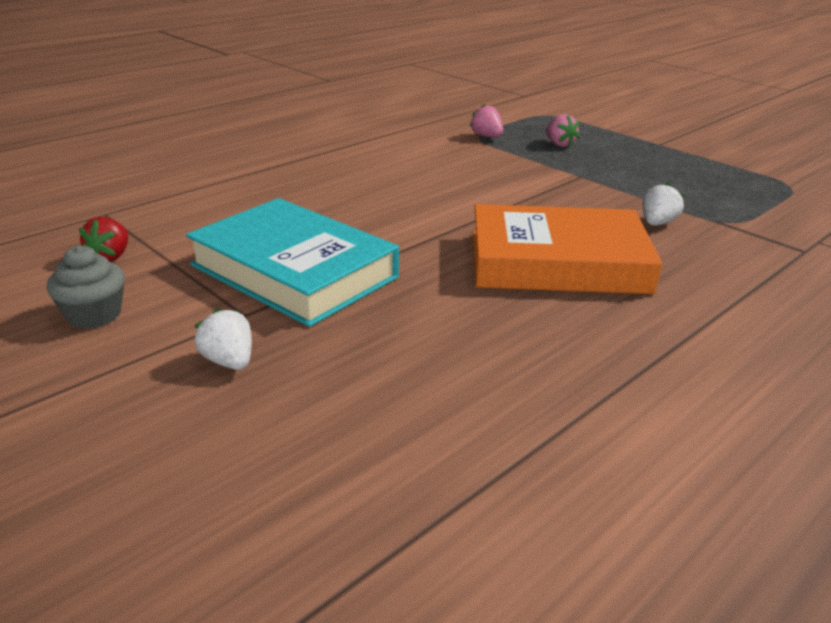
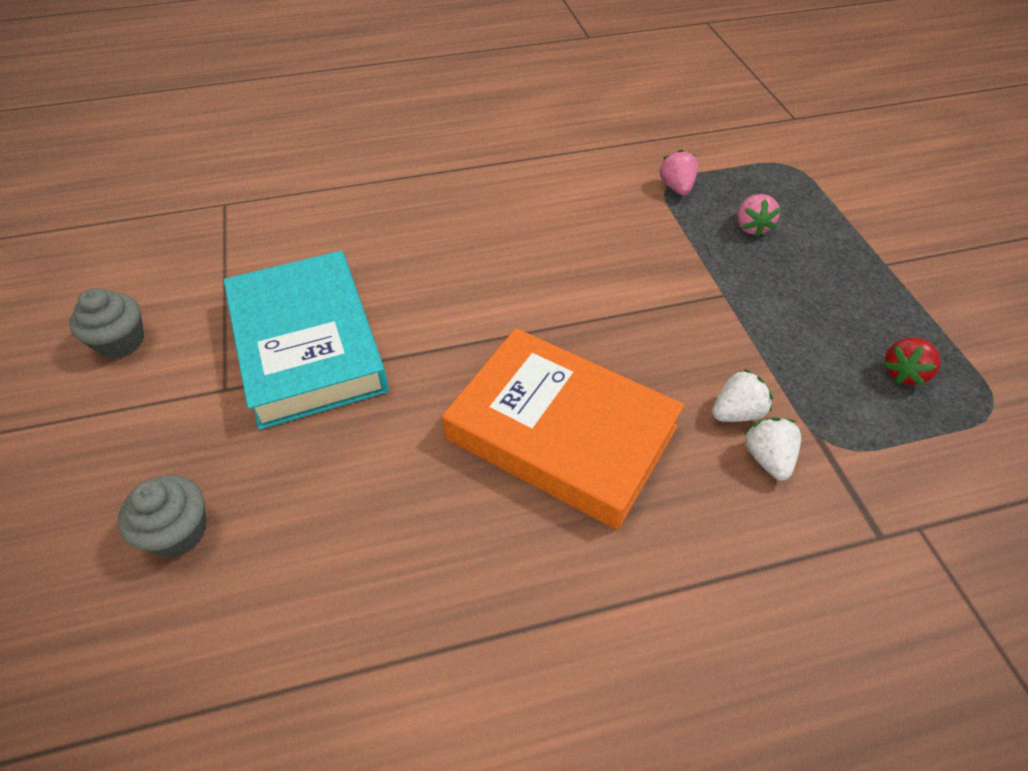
camera: 30 degrees right, 20 degrees up
red strawberry [79,217,128,262] -> red strawberry moved to [883,337,940,386]
white strawberry [194,308,252,370] -> white strawberry moved to [744,418,801,481]
none -> grey cupcake [118,475,206,557]

